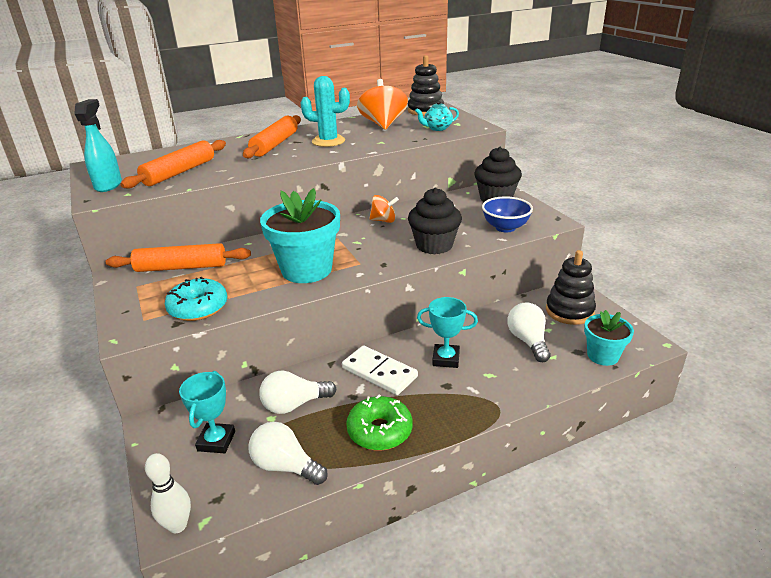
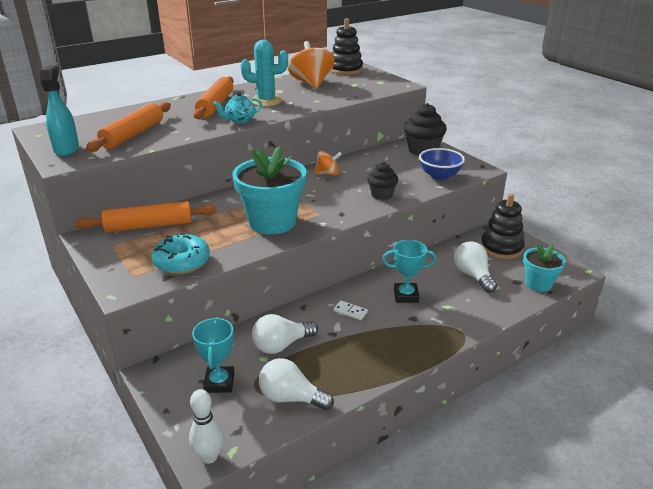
camera: 10 degrees left, 0 degrees up
white domino [342,345,418,395] -> white domino [333,300,368,320], size x0.48
green donut [346,394,412,450] -> none
black cupcake [408,187,462,255] -> black cupcake [367,162,398,200], size x0.64
turquoise teapot [415,100,459,131] -> turquoise teapot moved to [214,92,262,124]

